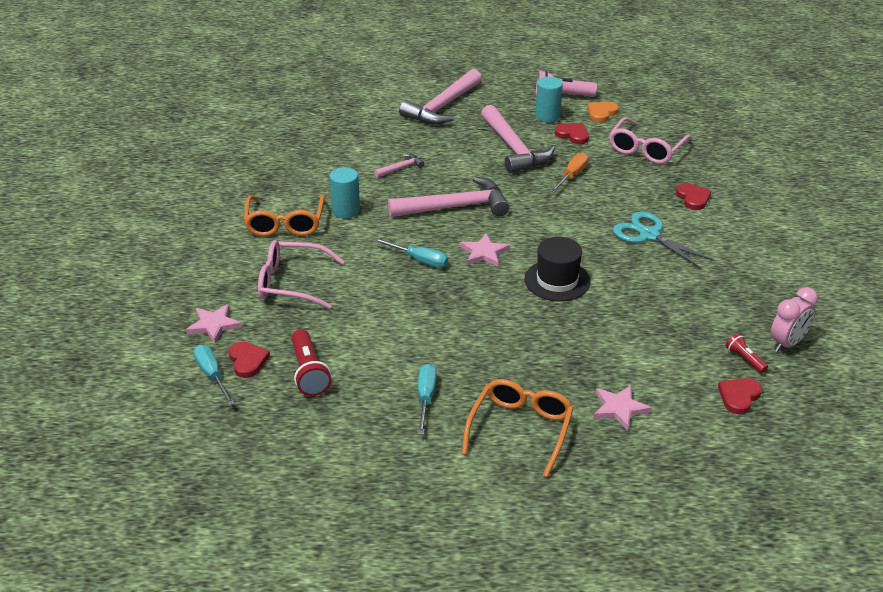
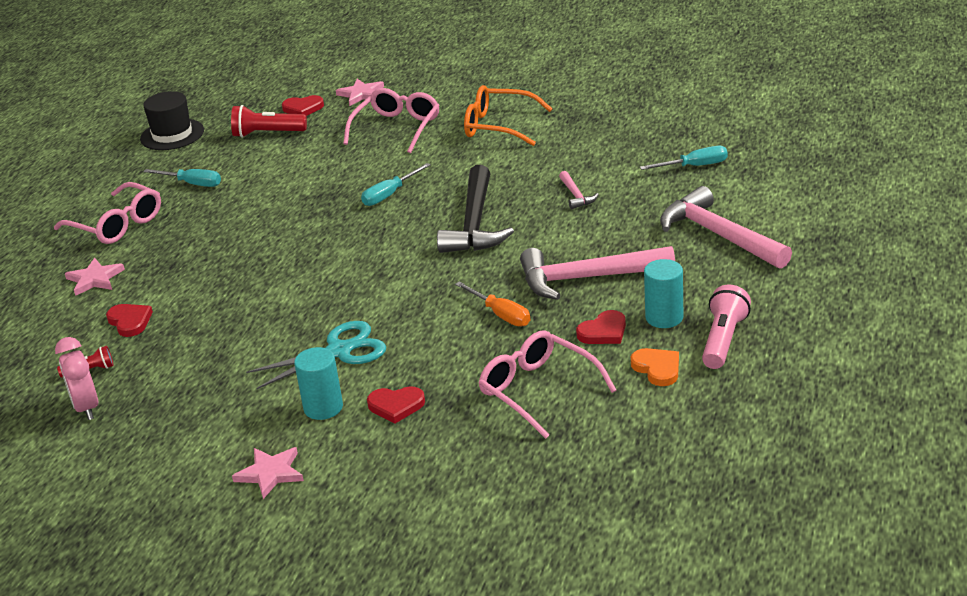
camera: 110 degrees right, 5 degrees down
turquoise screwdriver [194,345,235,406] -> turquoise screwdriver moved to [640,146,728,170]
turquoise cylinder [330,167,360,219] -> turquoise cylinder moved to [294,347,343,420]
pink hammer [388,176,510,217] -> black hammer [437,165,514,253]
pink star [460,233,510,266] -> pink star moved to [232,447,304,499]
orange glasses [462,379,574,477] -> pink glasses [54,182,161,244]
black hat [524,237,591,301] -> black hat moved to [140,91,204,150]
red heart [718,378,762,414] -> red heart moved to [106,304,153,337]

